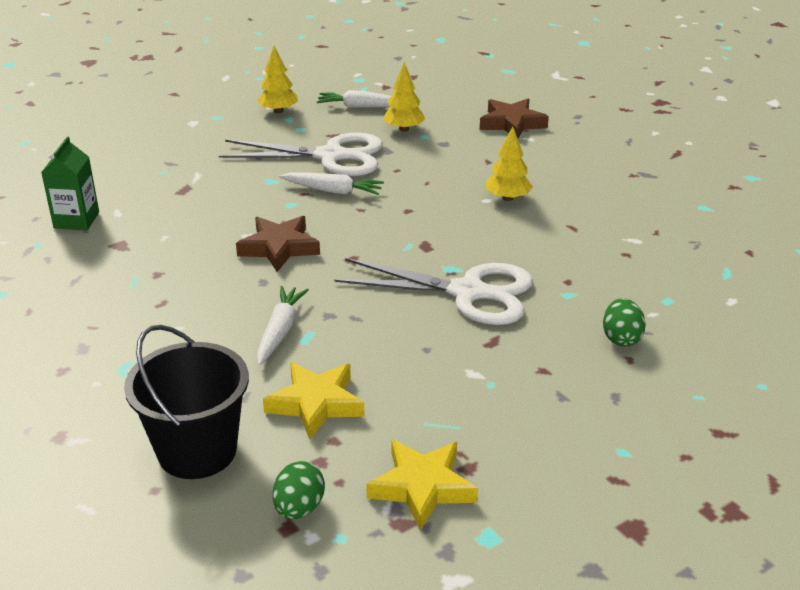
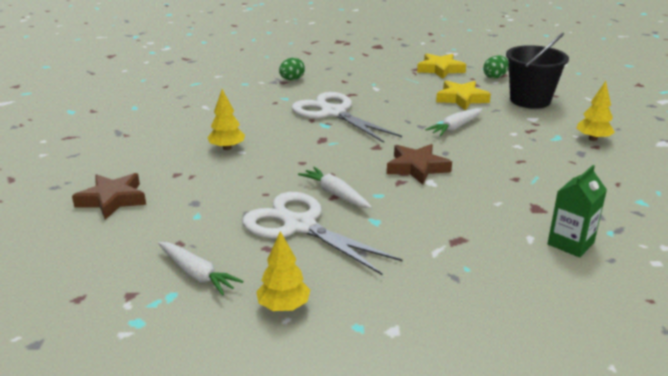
camera: 145 degrees left, 5 degrees down
yellow tree [383,62,425,132] -> yellow tree moved to [576,81,615,141]

